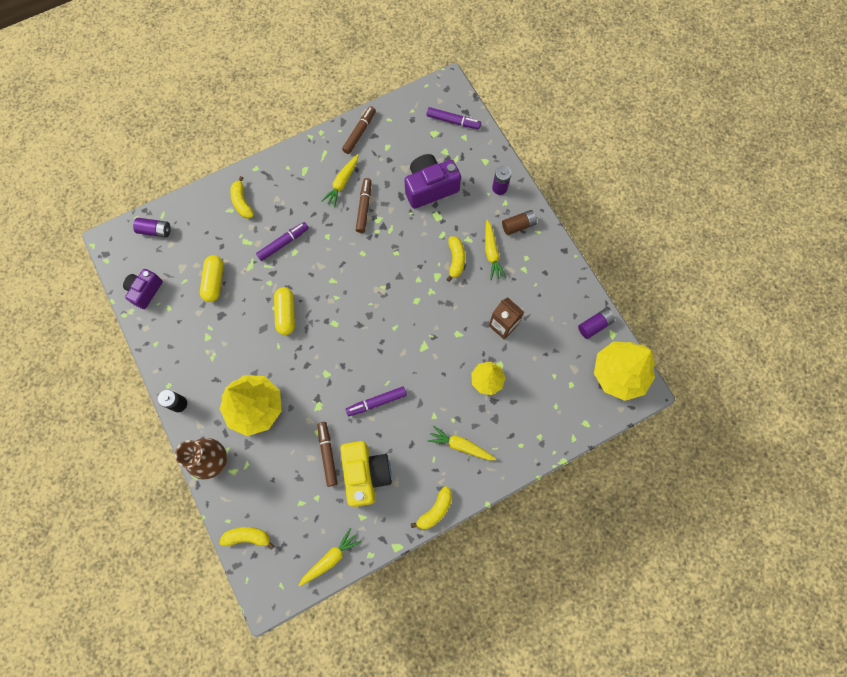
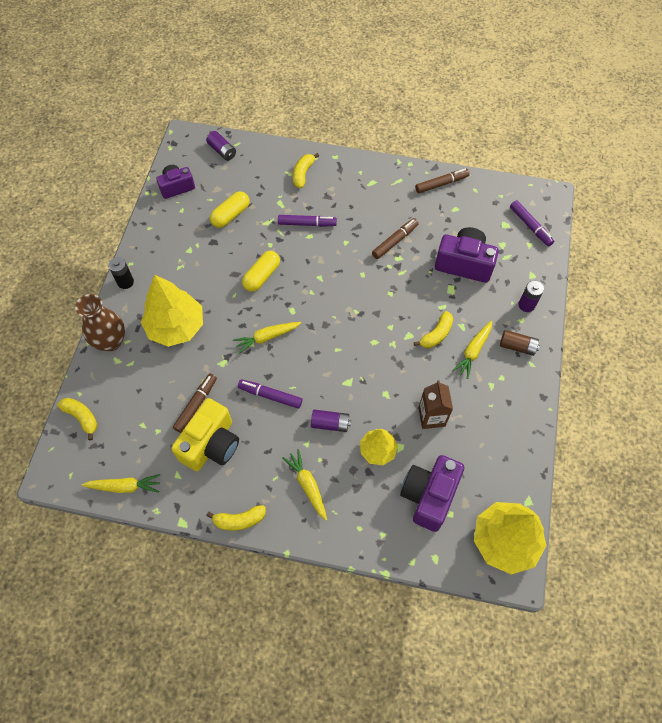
camera: 40 degrees right, 10 degrees down
yellow carrot [322,154,359,207] -> yellow carrot moved to [233,322,301,354]
purple battery [578,309,615,339] -> purple battery moved to [311,410,351,432]
none -> purple camera [400,455,464,532]

